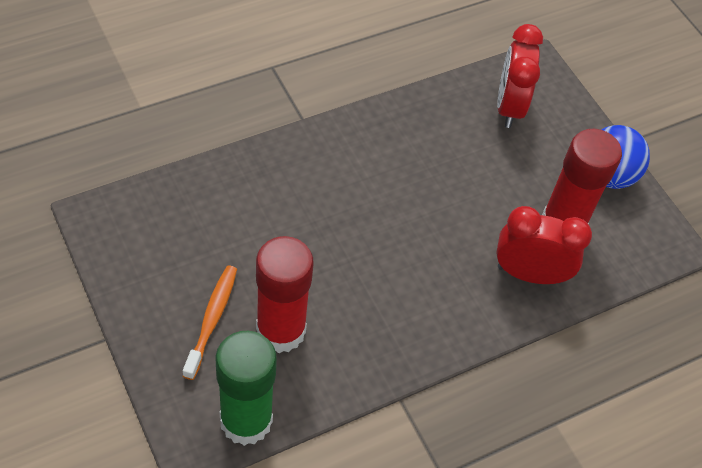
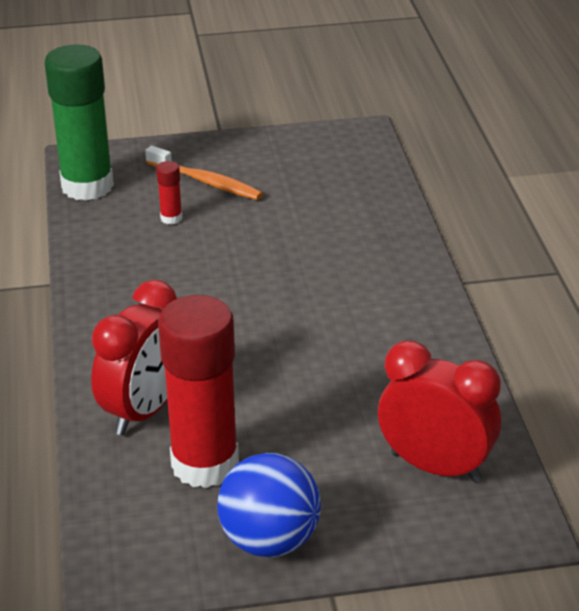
camera: 115 degrees right, 20 degrees down
red glue stick [256,236,314,353] -> red glue stick [156,161,182,225], size x0.41

